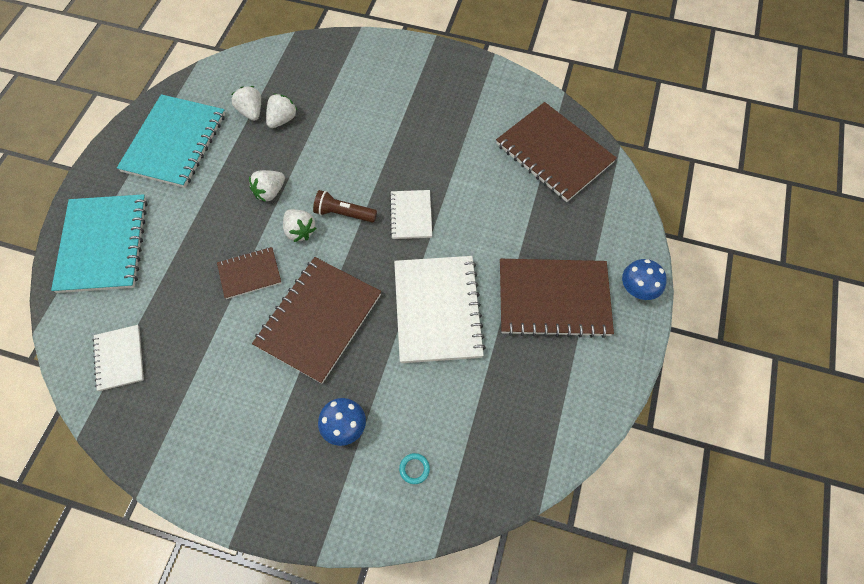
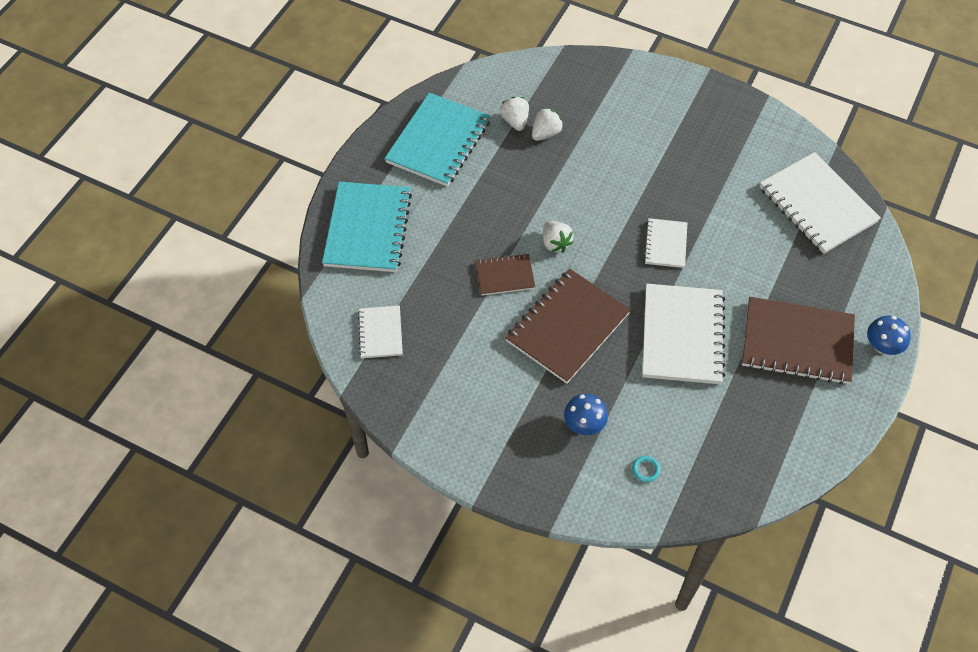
camera: 10 degrees right, 5 degrees down
white strawberry [249,170,285,202] -> none
brown flashlight [313,190,377,223] -> none
brown notebook [496,102,617,202] -> white notebook [760,152,881,254]

